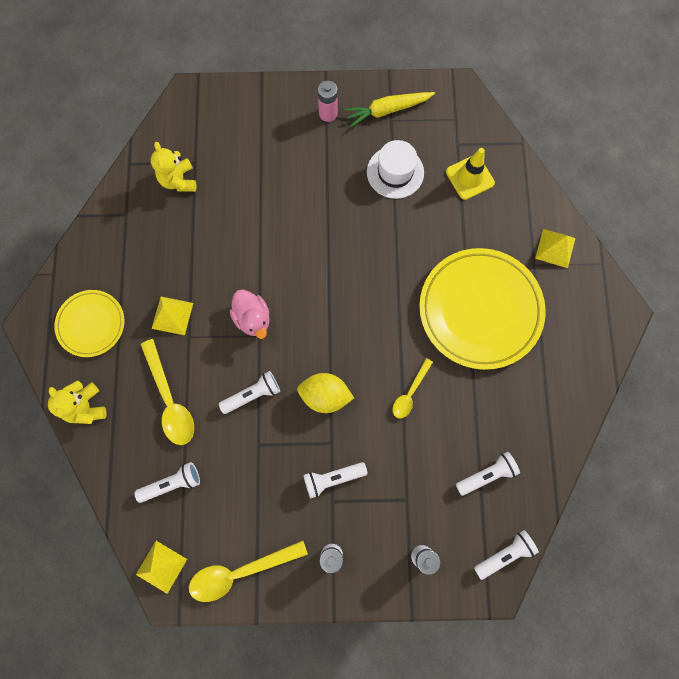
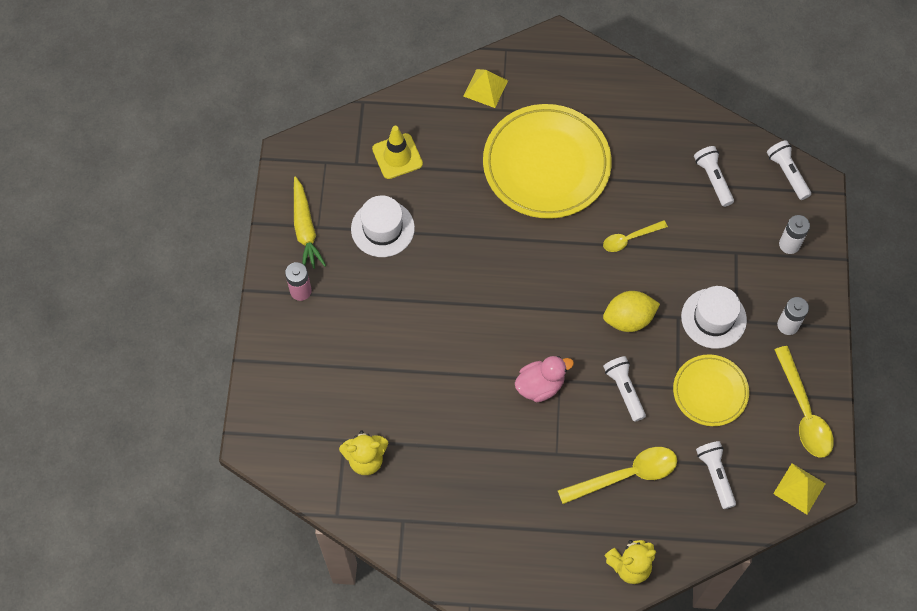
camera: 85 degrees left, 10 degrees down
yellow plate [54,290,125,357] -> yellow plate moved to [673,355,749,426]
yellow pyramid [152,297,193,335] -> none
yellow lemon [297,373,354,413] -> yellow lemon turned 60 degrees clockwise [603,291,660,332]
white flashlight [303,462,368,499] -> white hat [681,286,747,349]
yellow spoon [392,358,433,419] -> yellow spoon turned 120 degrees clockwise [603,220,668,252]

